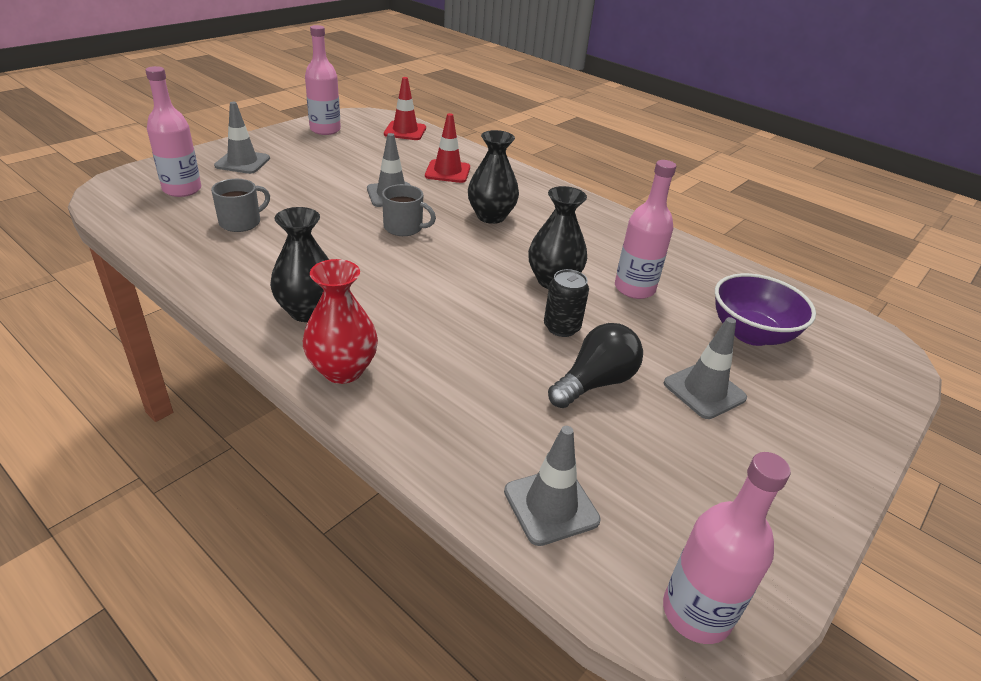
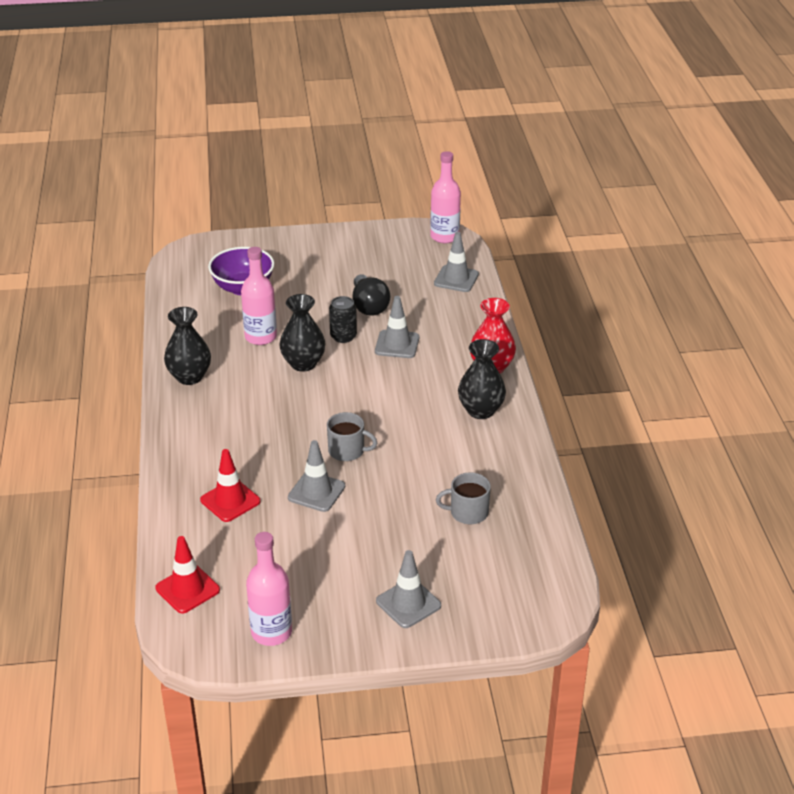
camera: 135 degrees left, 0 degrees up
pink bottle [145,66,201,197] -> none
grey mug [382,184,436,236] -> grey mug turned 135 degrees clockwise [327,412,377,461]
black vase [468,130,519,224] -> black vase moved to [164,307,211,385]
black light bulb [548,323,643,408] -> black light bulb turned 105 degrees counterclockwise [353,274,390,316]
grey traffic cone [664,317,747,419] -> grey traffic cone moved to [375,296,419,358]

